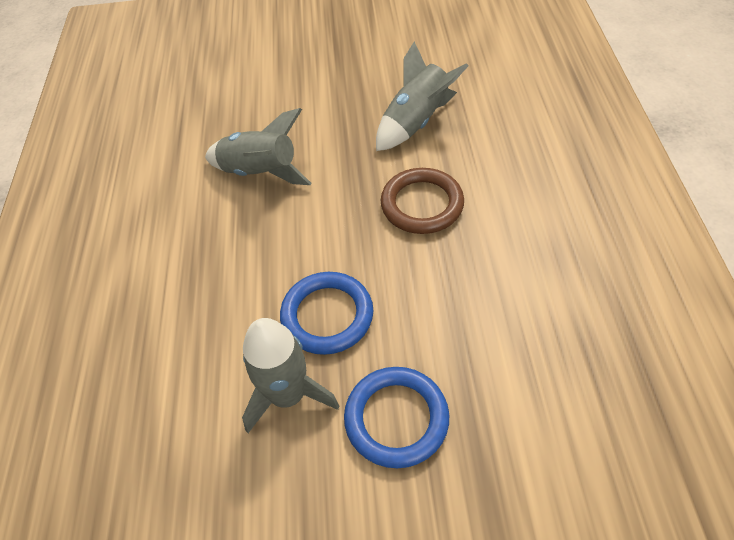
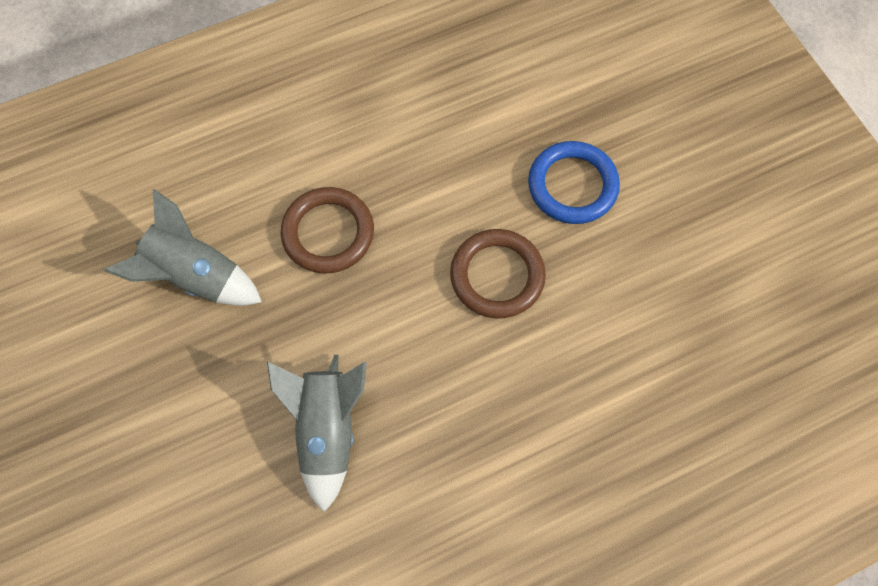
camera: 115 degrees left, 15 degrees up
grey rocket [242,318,339,433] -> none
blue ring [280,272,373,355] -> brown ring [450,229,546,318]

